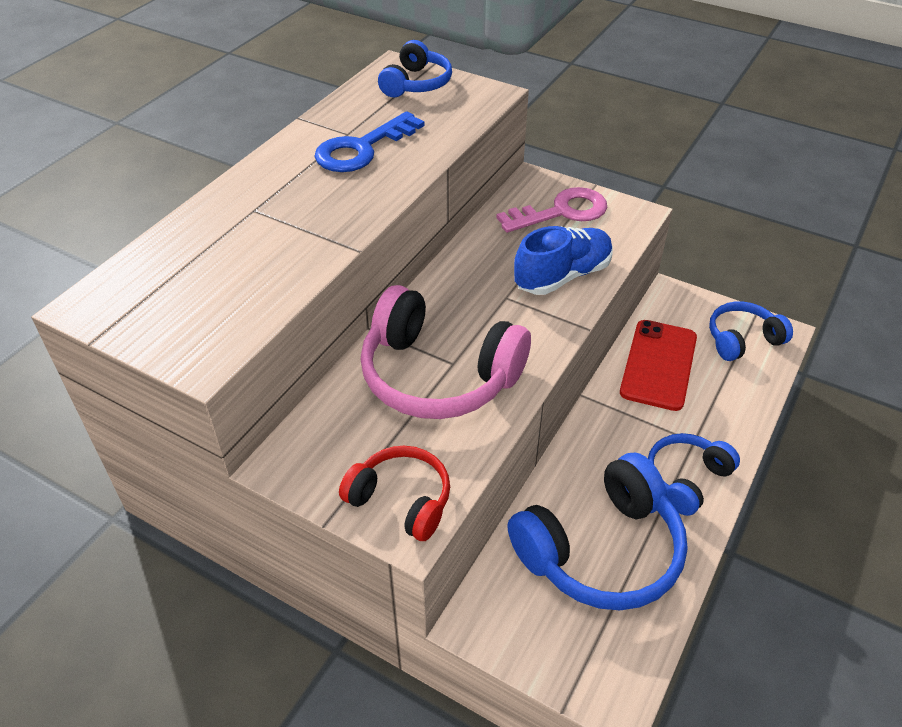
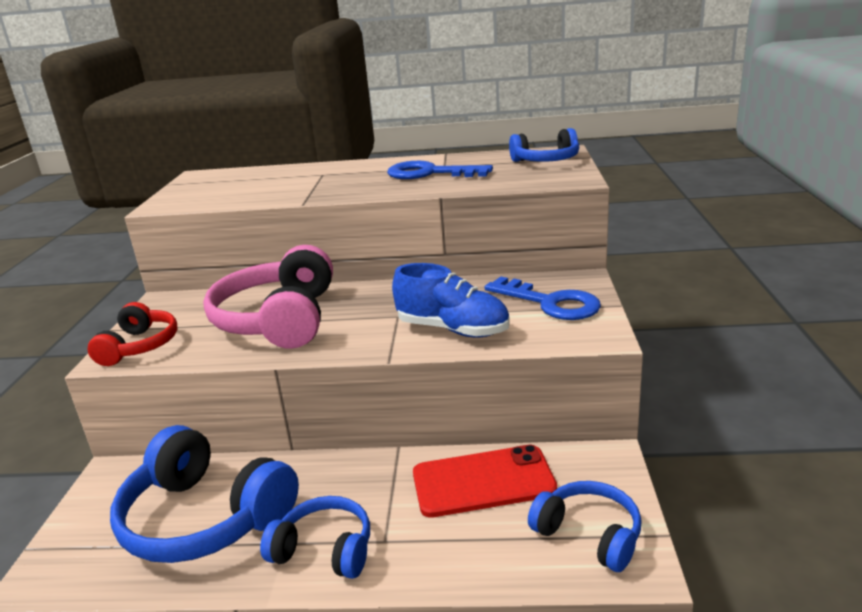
camera: 65 degrees right, 20 degrees down
pink key [496,187,607,233] -> blue key [485,277,601,320]

